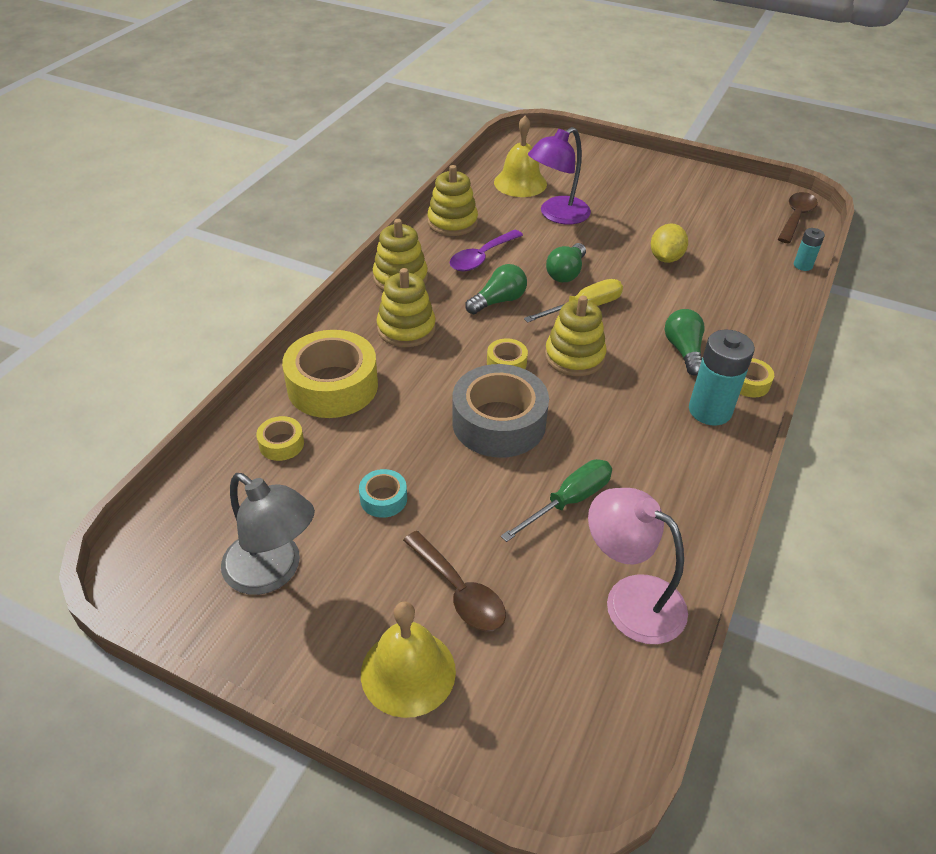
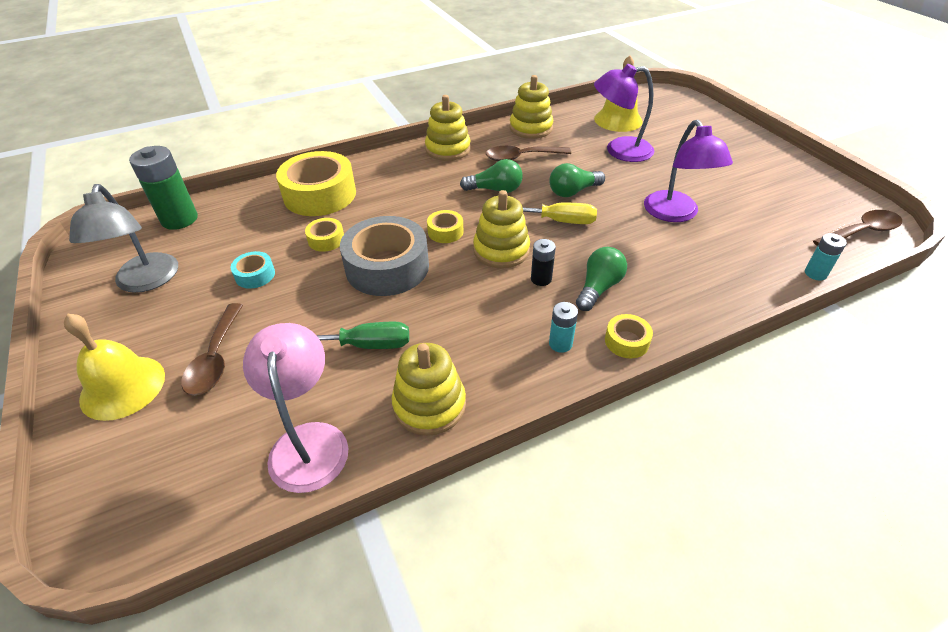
camera: 40 degrees right, 0 degrees up
yellow tape [256,416,304,461] -> yellow tape moved to [305,218,344,252]
yellow stacking toy [377,268,436,347] -> yellow stacking toy moved to [391,343,466,436]
purple spoon [450,229,523,271] -> brown spoon [486,146,571,161]
yellow lemon [651,223,688,263] -> purple lamp [644,120,733,222]
turquoise battery [689,330,755,426] -> turquoise battery [549,302,578,353], size x0.53
none -> green battery [129,146,198,230]
none -> black battery [531,239,556,286]

